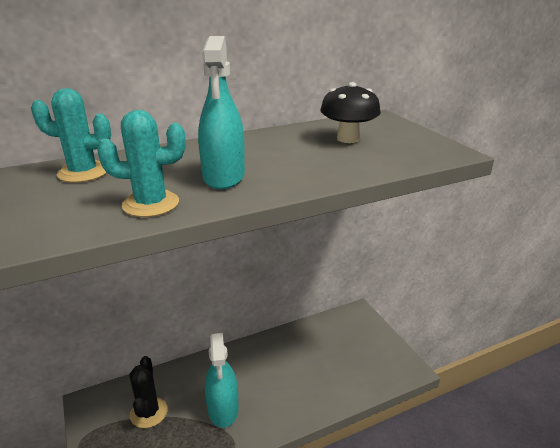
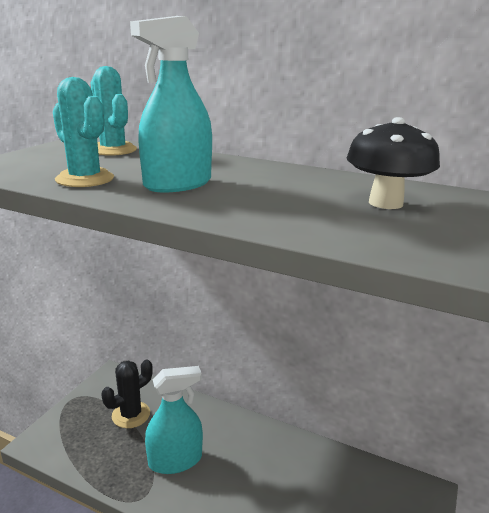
camera: 50 degrees right, 5 degrees down
turquoise spray bottle [205,333,239,428] -> turquoise spray bottle turned 150 degrees counterclockwise [145,366,203,474]

